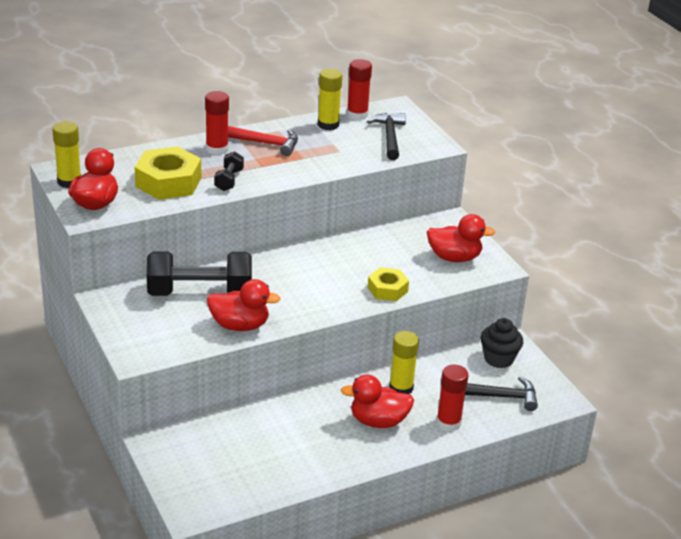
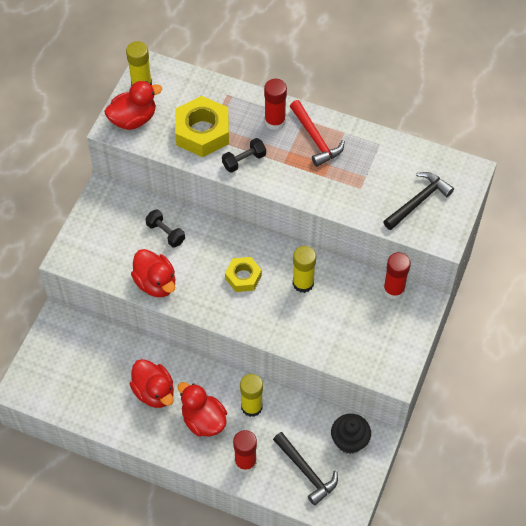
camera: 50 degrees right, 25 degrees up
black dumbbell [147,251,252,296] -> black dumbbell [145,209,185,248], size x0.47
yellow glue stick [318,69,342,130] -> yellow glue stick moved to [293,246,316,293]
red glue stick [347,59,372,120] -> red glue stick moved to [383,252,411,300]
yellow nut [367,267,409,301] -> yellow nut moved to [225,257,262,292]
red duck [427,214,495,262] -> red duck moved to [130,359,174,408]

